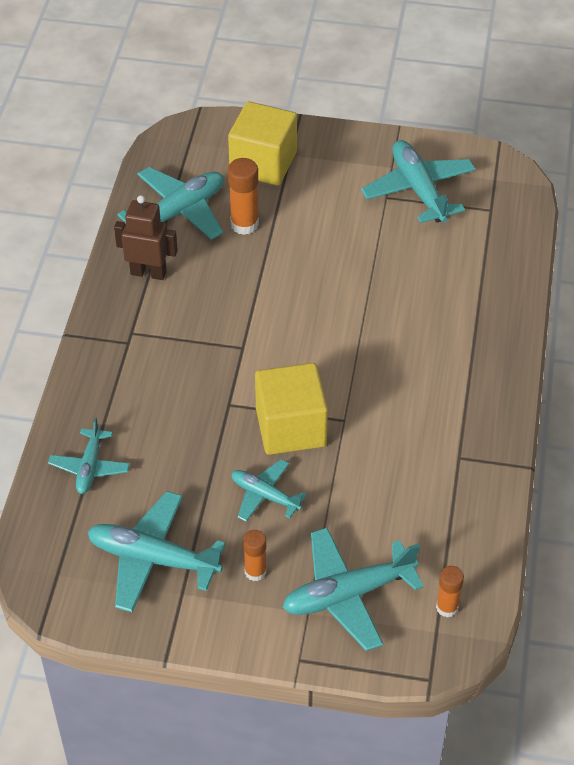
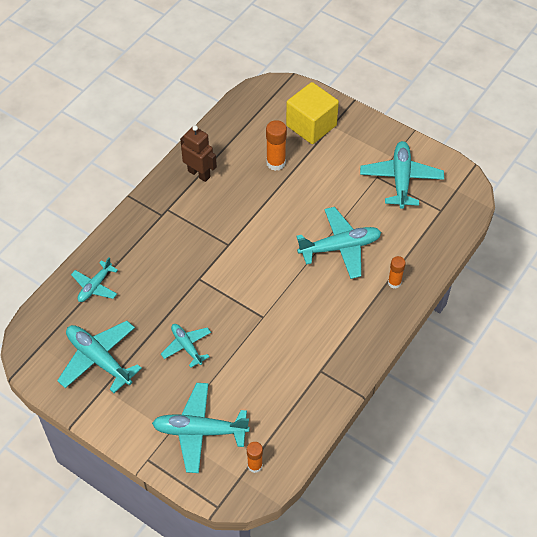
camera: 25 degrees right, 5 degrees up
turquoise plane [118,167,224,240] -> turquoise plane moved to [296,207,381,279]
orange glue stick [243,530,266,581] -> orange glue stick moved to [388,256,406,289]
yellow cube [255,363,328,455] -> none

